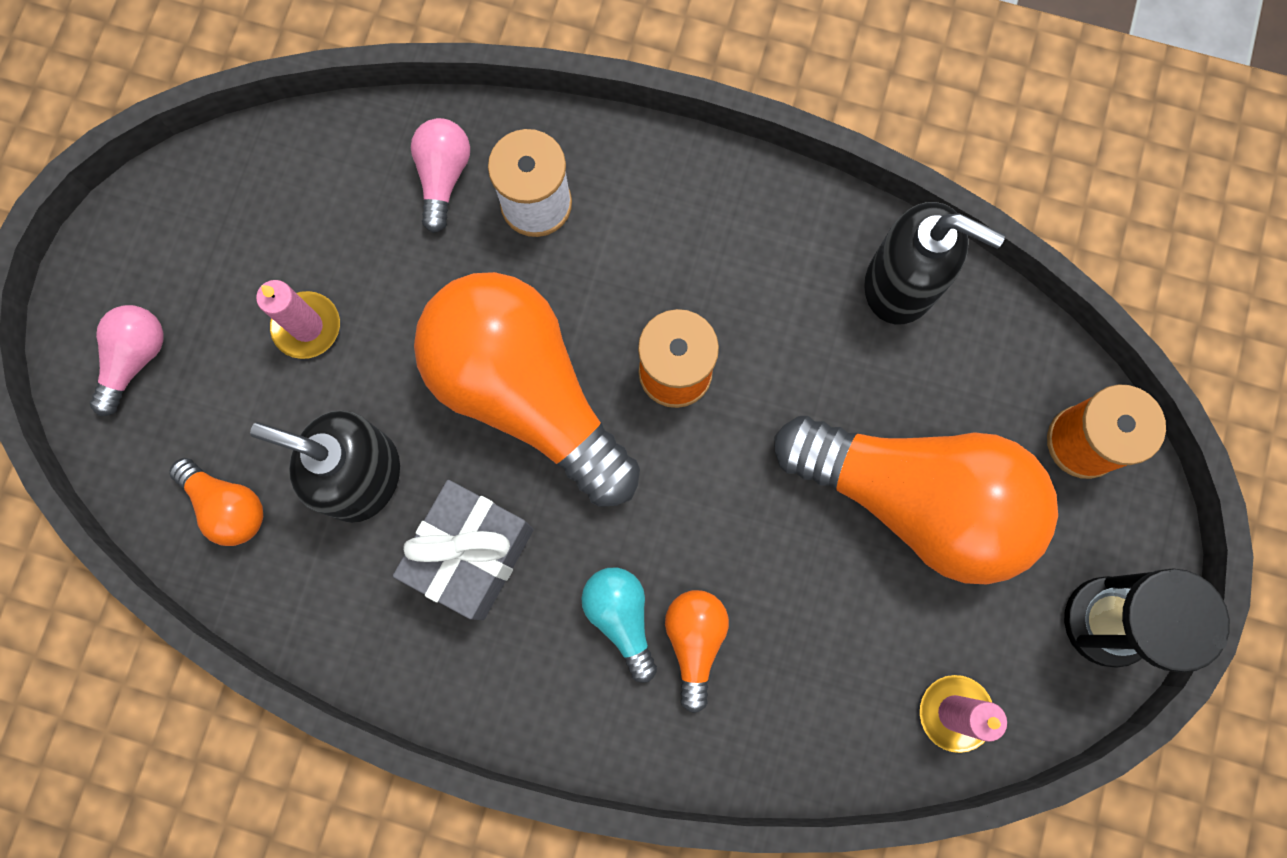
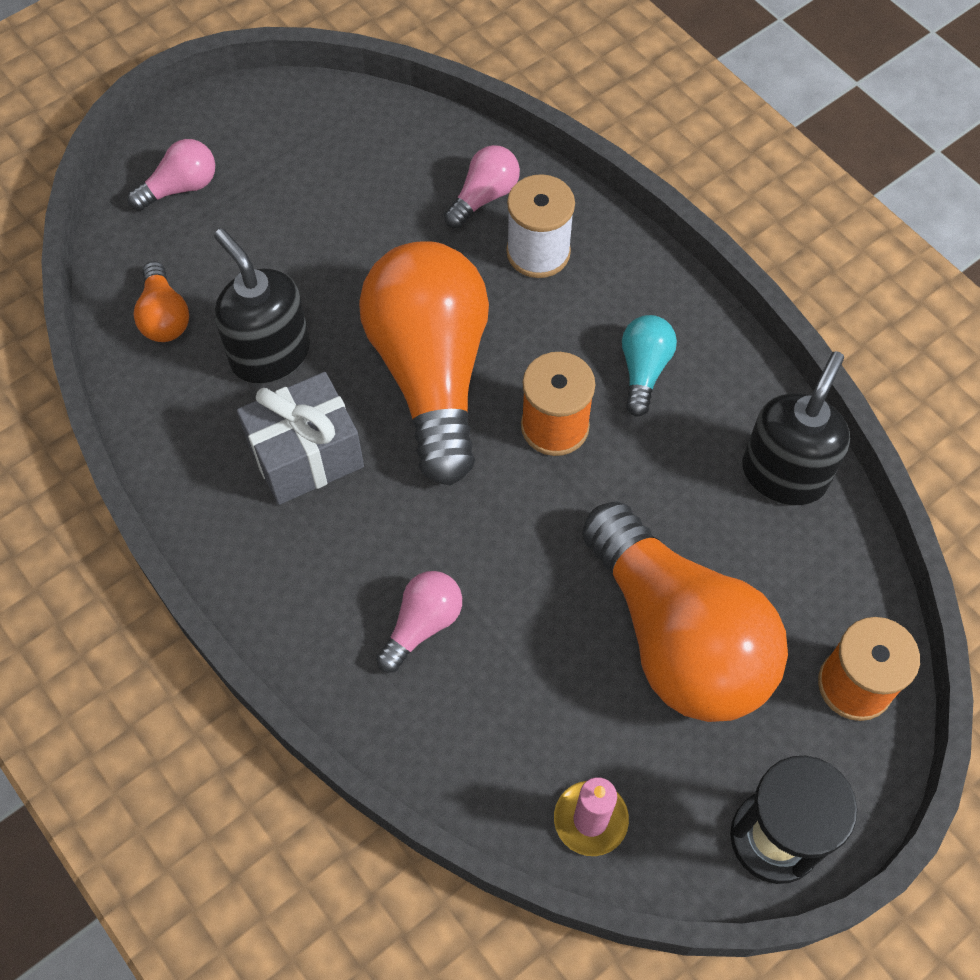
camera: 35 degrees right, 15 degrees down
pink candle [256,280,340,359] -> none
turquoise light bulb [581,568,657,683] -> turquoise light bulb moved to [622,315,677,417]
orange light bulb [665,590,729,713] -> pink light bulb [376,571,462,673]
black soap dispenser [864,202,1005,325] -> black soap dispenser turned 120 degrees counterclockwise [742,351,850,506]

